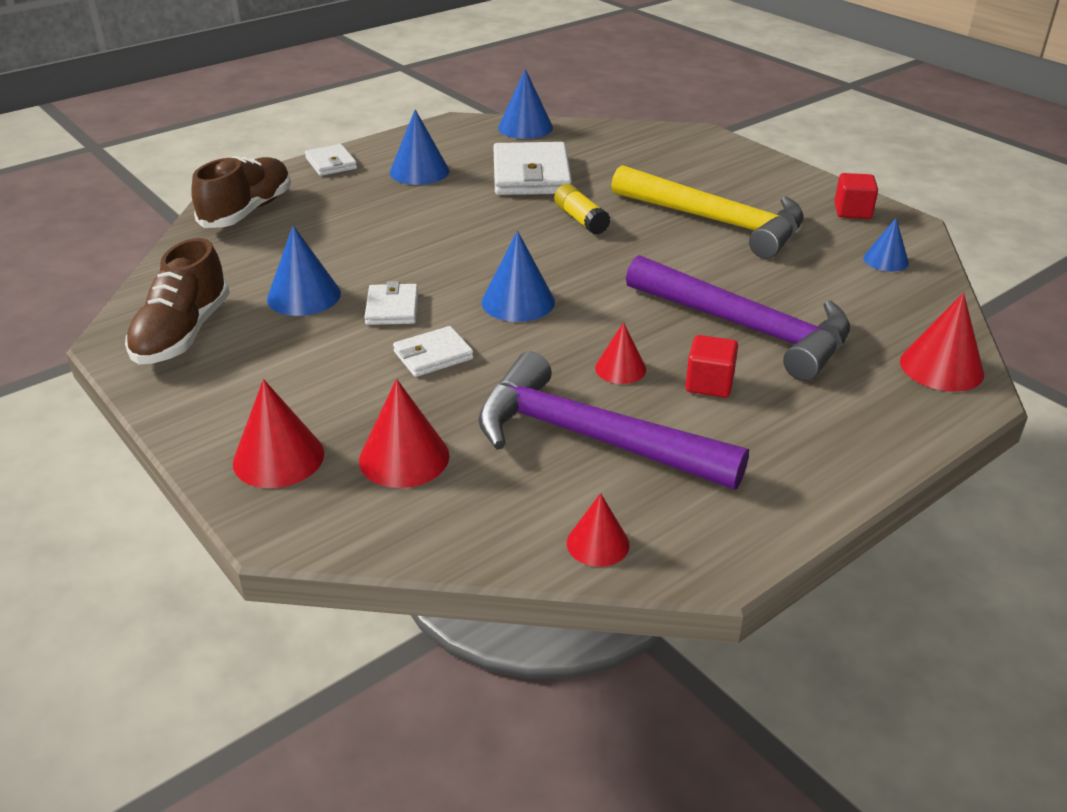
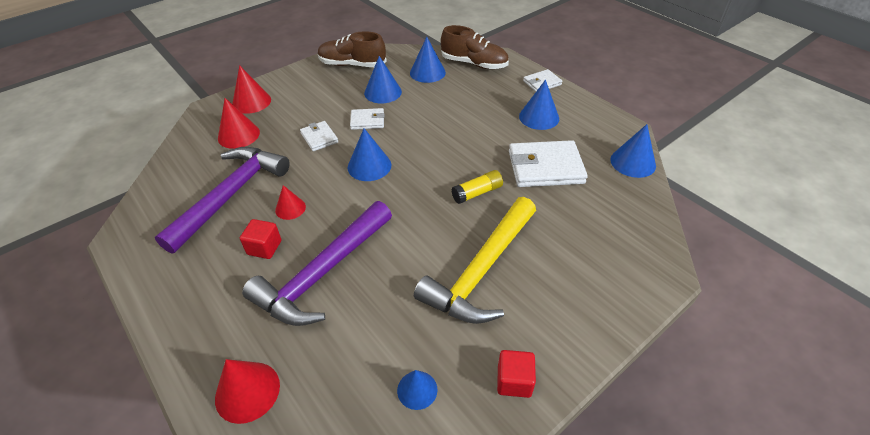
camera: 90 degrees right, 10 degrees up
red cone [567,493,629,567] -> none
none -> blue cone [410,37,446,83]

